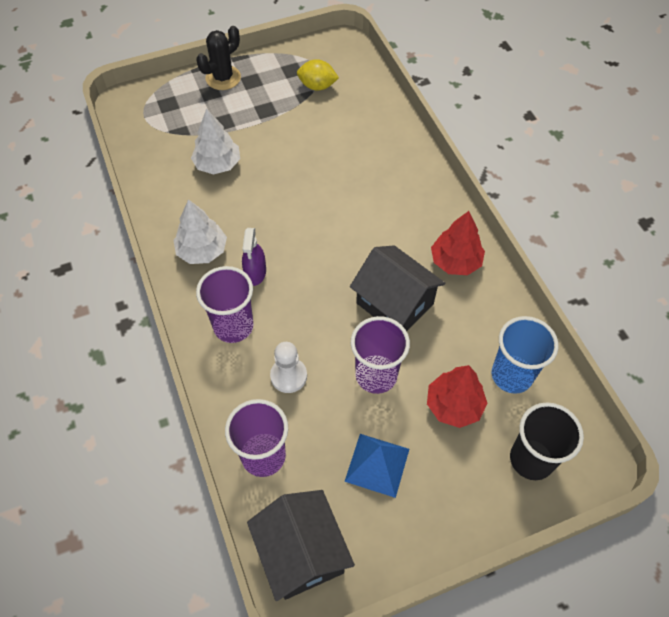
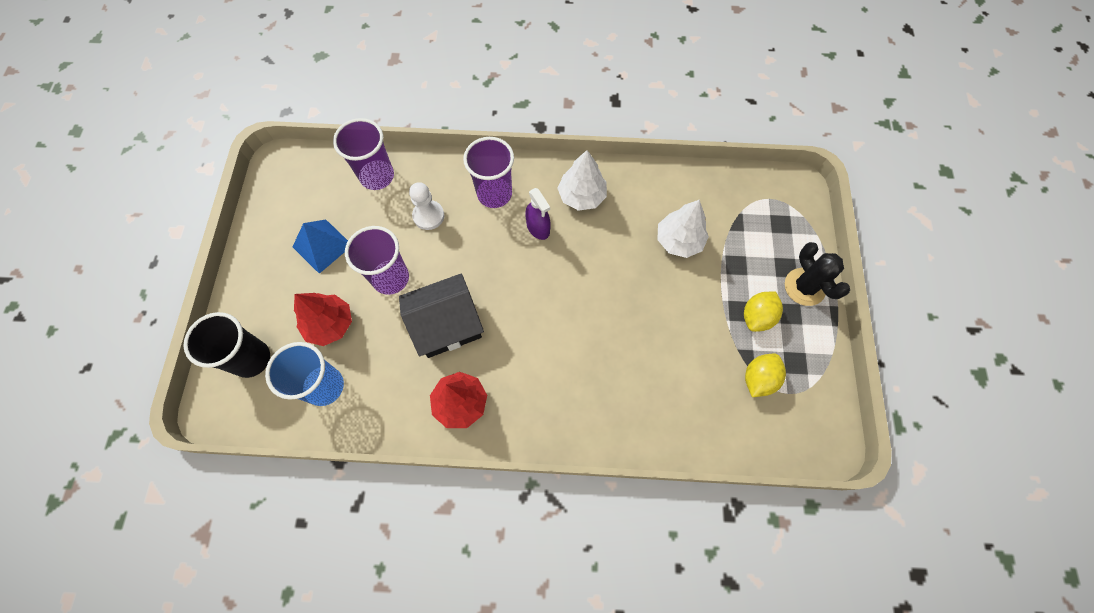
camera: 115 degrees right, 10 degrees up
purple spray bottle [242,228,266,286] -> purple spray bottle turned 150 degrees counterclockwise [525,188,551,240]
black house [247,490,355,601] -> none
none -> yellow lemon [744,291,783,332]

